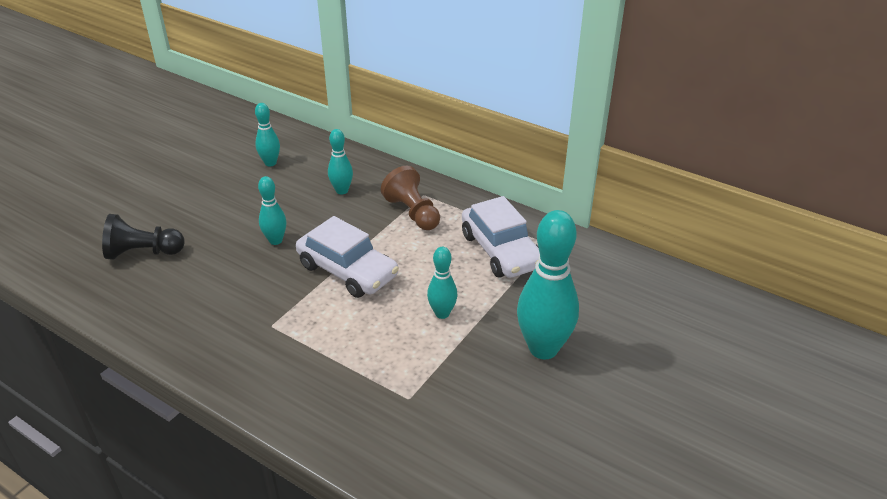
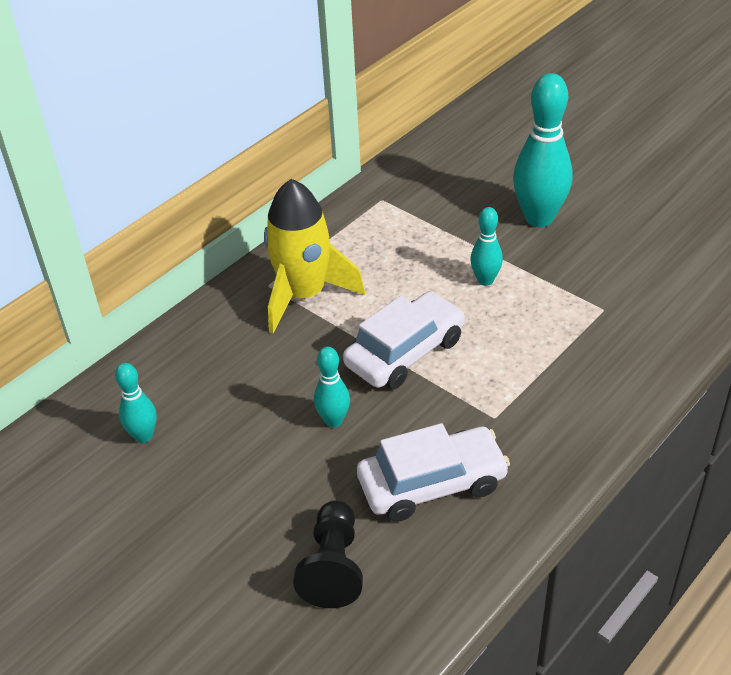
camera: 80 degrees left, 5 degrees up
turquoise bowling pin [328,129,353,194] -> none
brown pawn [381,166,440,230] -> yellow rocket [264,179,365,334]
white car [462,196,540,278] -> white car moved to [357,423,510,522]

